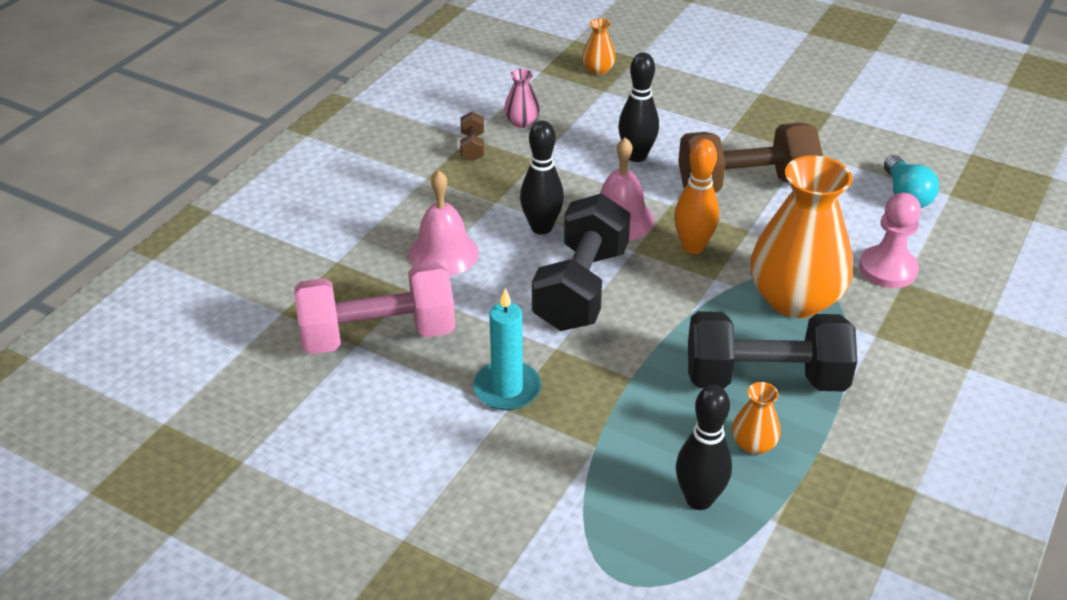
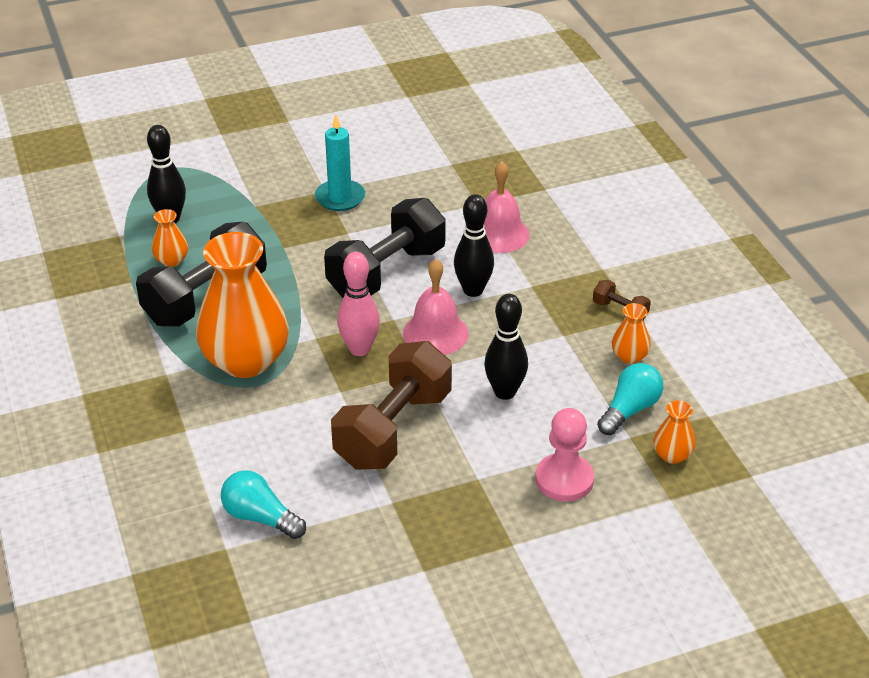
camera: 130 degrees right, 0 degrees up
pink dumbbell [294,263,455,354] -> none
pink vase [504,69,540,128] -> orange vase [612,303,651,364]
black dumbbell [532,194,631,331] -> black dumbbell turned 75 degrees clockwise [324,198,446,298]
orange bowling pin [674,139,719,254] -> pink bowling pin [337,252,380,356]
pink pawn [859,193,921,288] -> pink pawn moved to [535,408,594,502]
none -> turquoise light bulb [597,363,663,435]

